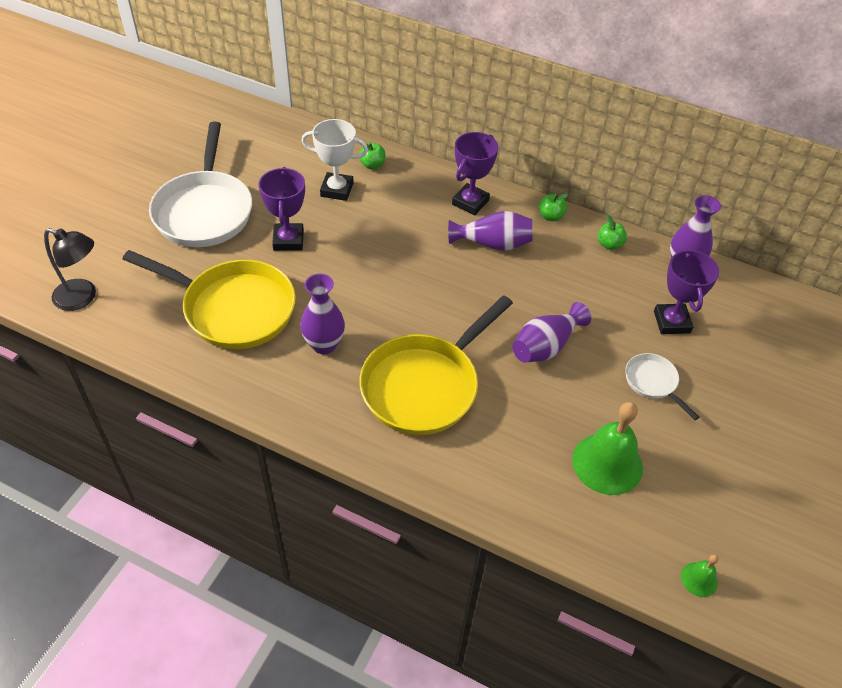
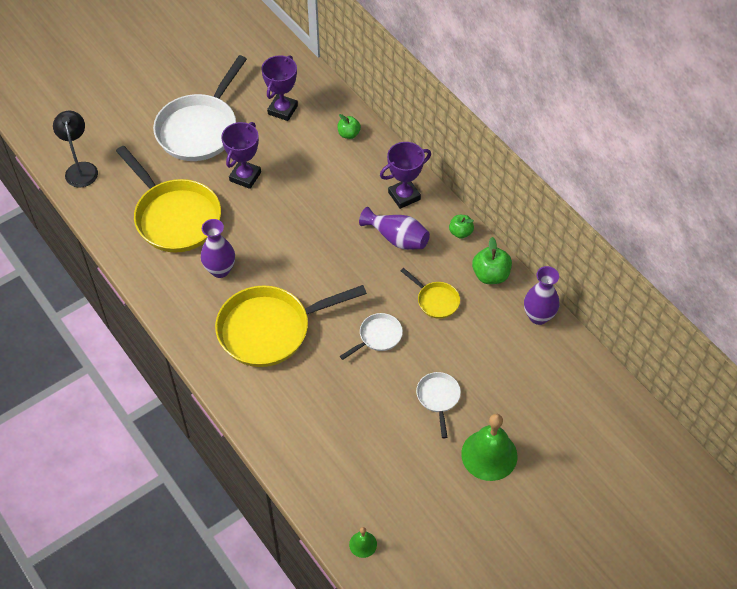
camera: 30 degrees right, 5 degrees up
black lamp [44,228,96,311] -> black lamp turned 150 degrees counterclockwise [53,111,98,188]
white trophy [302,119,368,201] -> none
purple vase [512,302,591,363] -> white pan [340,313,403,360]
green bell [572,402,643,495] -> green bell moved to [461,414,517,481]
green apple [598,215,627,250] -> green apple [472,237,512,284], size x1.55
purple trophy [654,248,719,334] -> purple trophy moved to [261,55,298,121]
none -> yellow pan [401,268,460,319]

